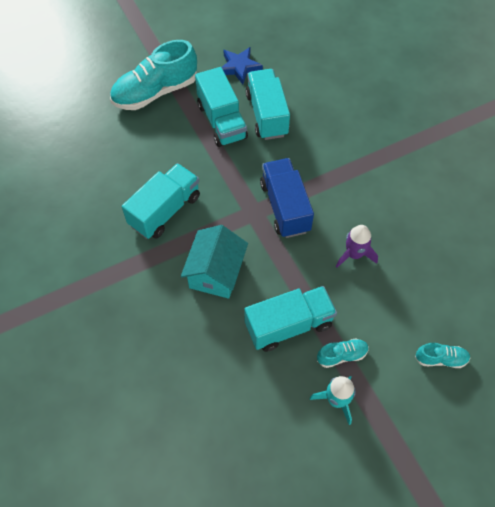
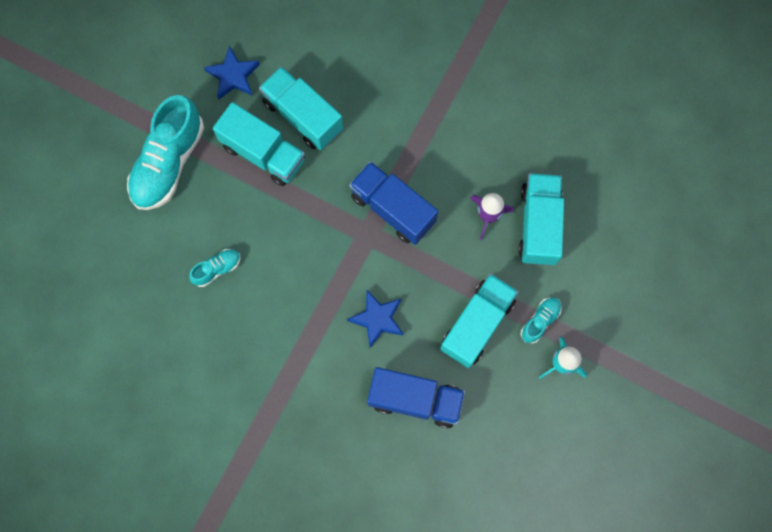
camera: 35 degrees left, 15 degrees up
turquoise truck [122,163,200,239] -> turquoise truck moved to [518,173,564,265]
turquoise house [181,225,248,299] -> blue star [347,290,404,348]
turquoise shoe [415,343,470,368] -> turquoise shoe moved to [189,249,241,287]
none -> blue truck [367,367,465,428]

